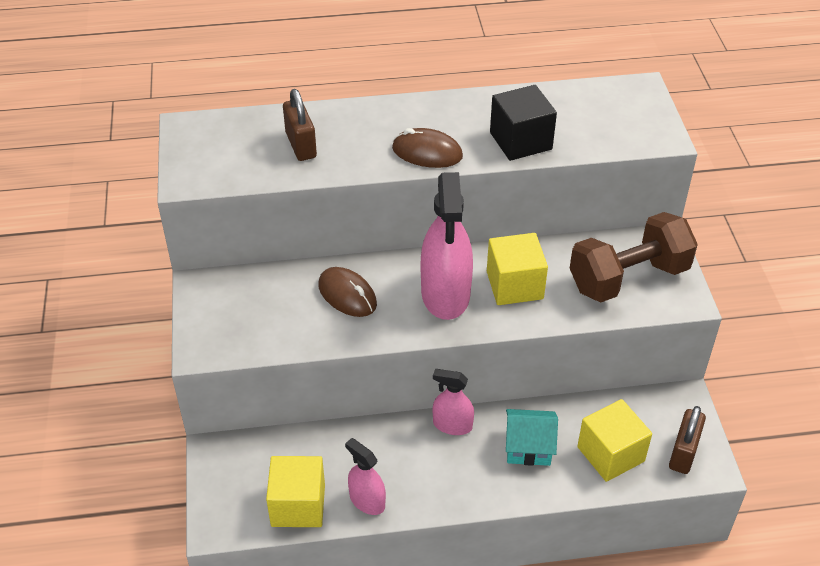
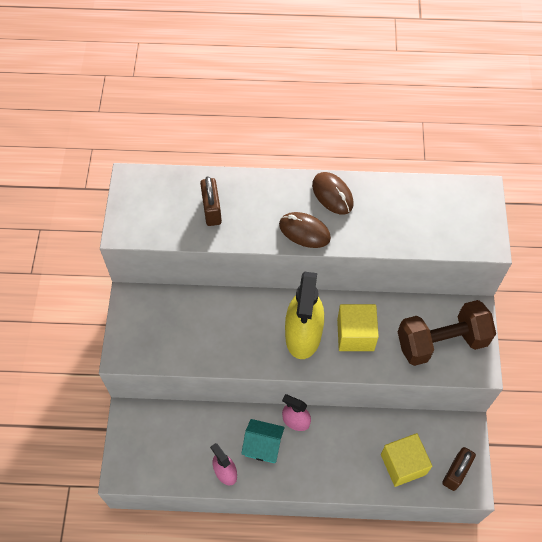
camera: 10 degrees right, 15 degrees up
yellow cube [266,456,325,527] -> none
brown mouse [318,267,377,317] -> brown mouse moved to [312,172,353,215]
pink spray bottle [421,172,473,320] -> yellow spray bottle [285,272,324,359]
black cube [490,85,557,161] -> none
turquoise house [506,409,558,466] -> turquoise house moved to [241,419,285,463]

